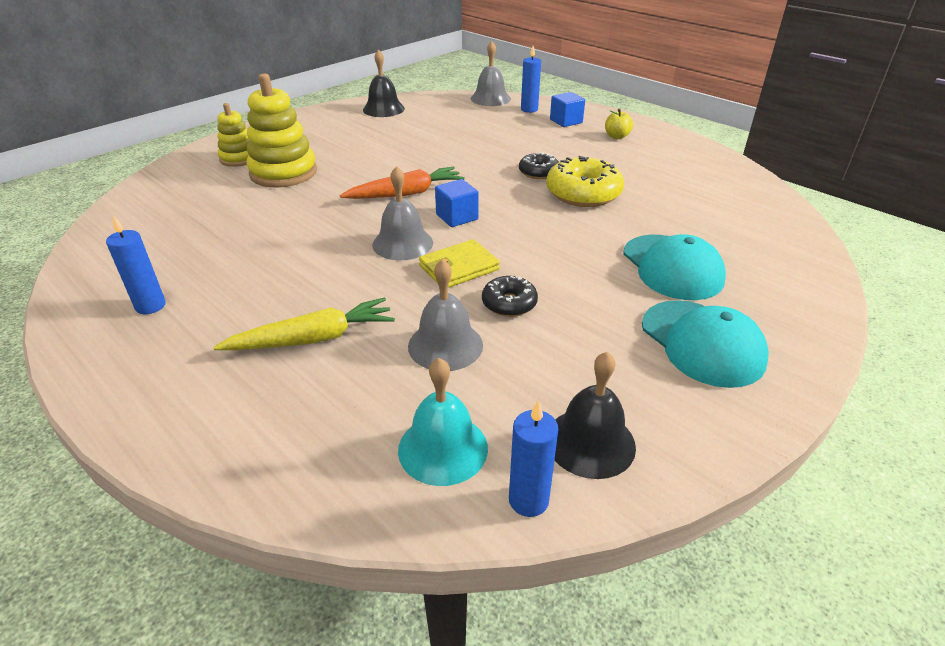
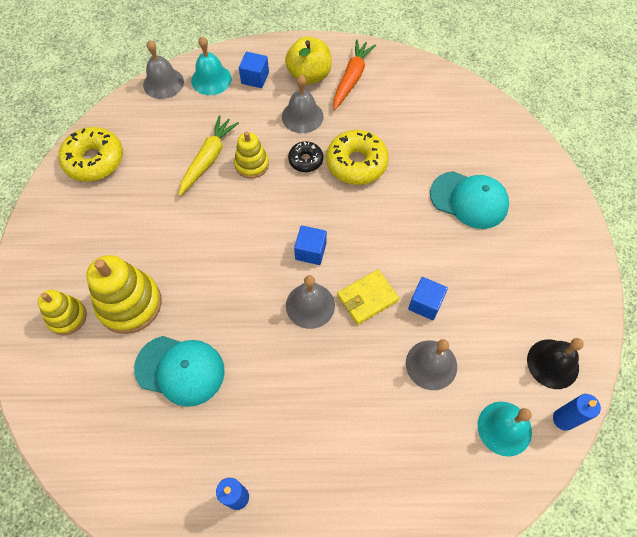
camera: 45 degrees left, 25 degrees up
yellow carrot [213,297,395,350] -> yellow carrot moved to [179,115,239,196]
orange carrot [340,167,465,199] -> orange carrot moved to [333,39,376,110]
black bell [363,49,405,117] -> yellow donut [58,127,123,182]
yellow wallet [419,239,500,288] -> yellow wallet turned 45 degrees clockwise [337,270,399,325]
black donut [482,276,538,317] -> blue cube [408,277,448,320]
blue candle [521,46,541,113] -> turquoise bell [191,36,232,95]
yellow apple [605,109,633,139] -> yellow apple [285,37,331,84], size x1.87
turquoise cap [642,300,769,388] -> turquoise cap moved to [134,336,225,407]
none -> yellow stacking toy [234,131,269,179]
none -> grey bell [282,75,324,133]

